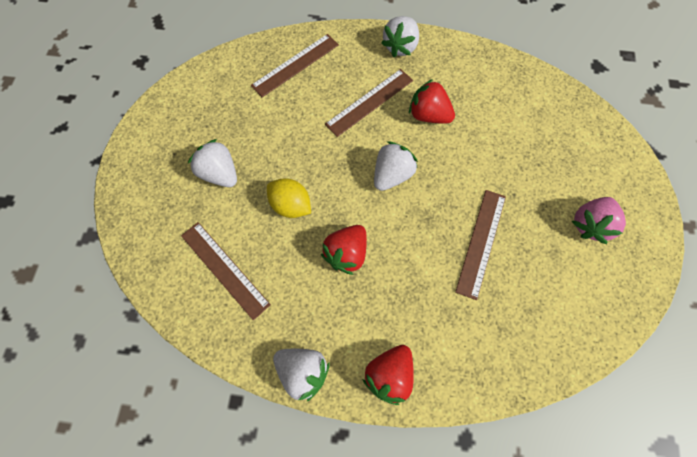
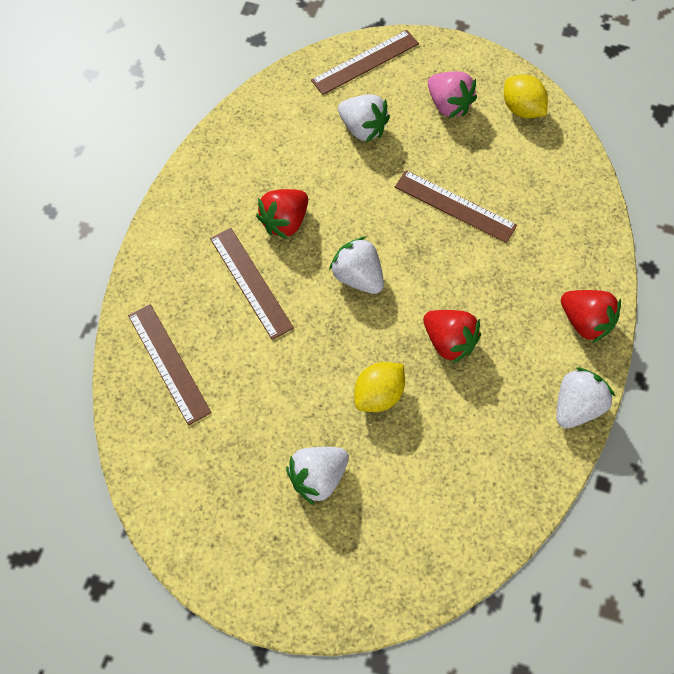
camera: 80 degrees left, 5 degrees down
brown ruler [181,222,271,320] -> brown ruler moved to [311,30,419,95]
white strawberry [381,16,419,57] -> white strawberry moved to [338,94,390,142]
none -> yellow lemon [504,75,548,118]

